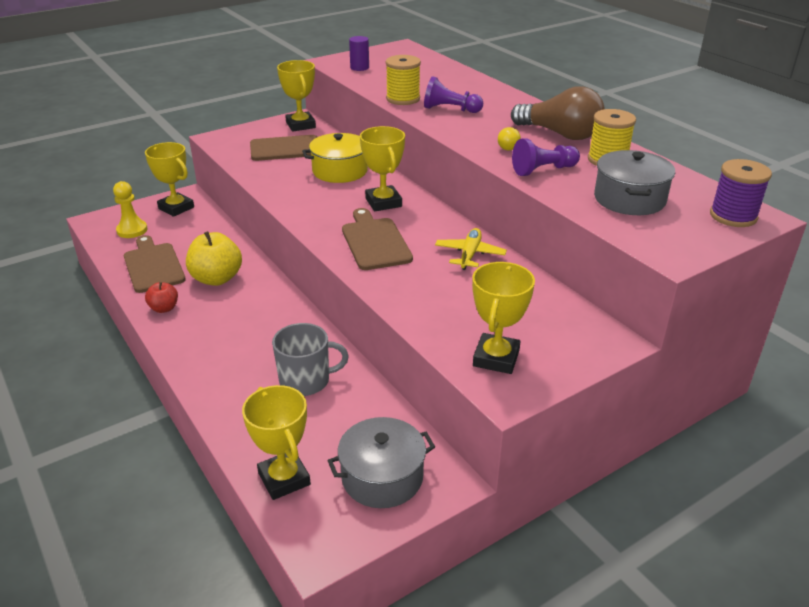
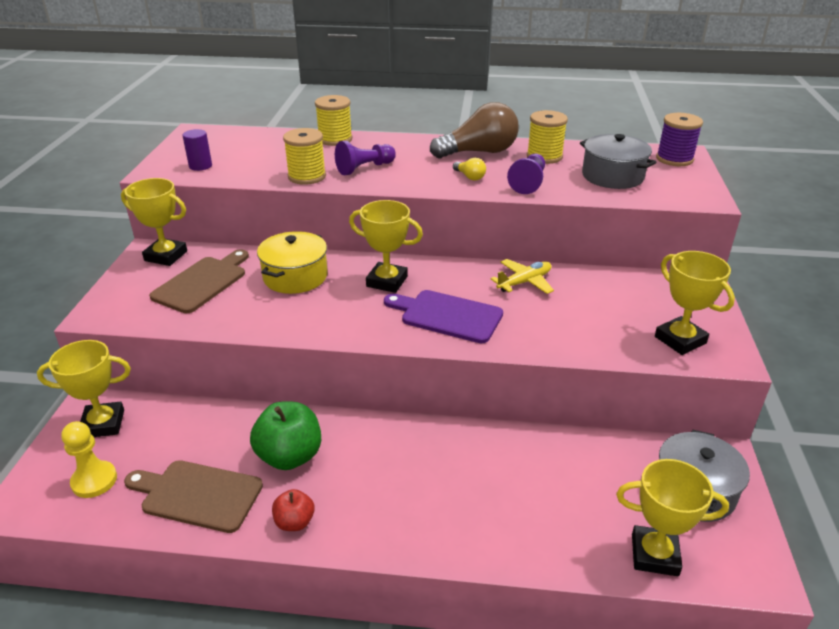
camera: 50 degrees left, 0 degrees up
yellow apple [186,231,242,286] -> green apple [250,401,321,470]
grey mug [272,323,349,396] -> none
brown cutting board [342,208,413,270] -> purple cutting board [384,290,503,343]
yellow plane [435,228,507,270] -> yellow plane turned 90 degrees clockwise [491,259,554,294]
none -> yellow spool [315,95,352,146]

